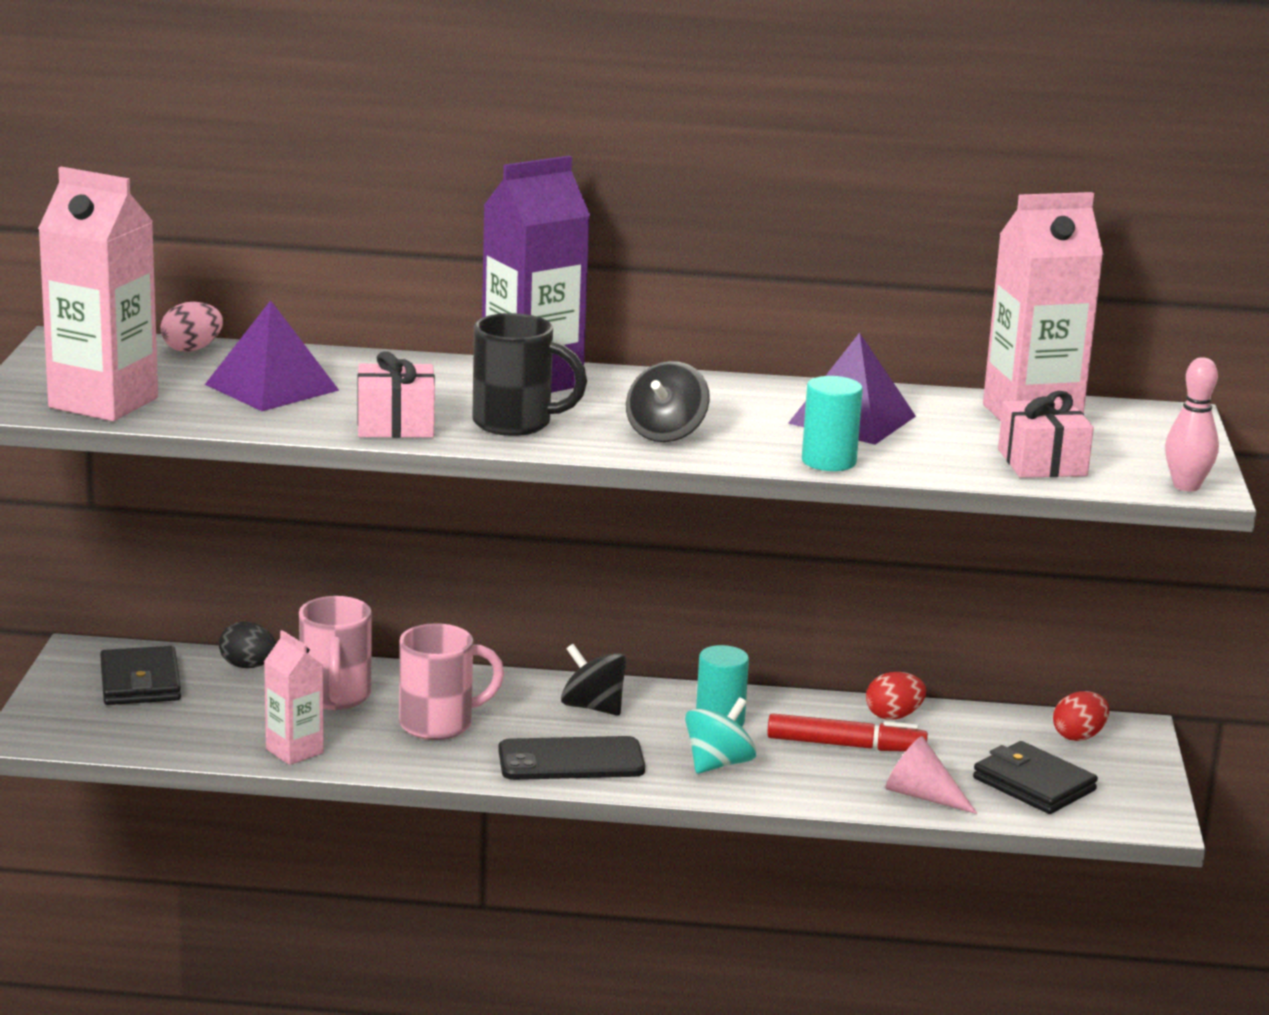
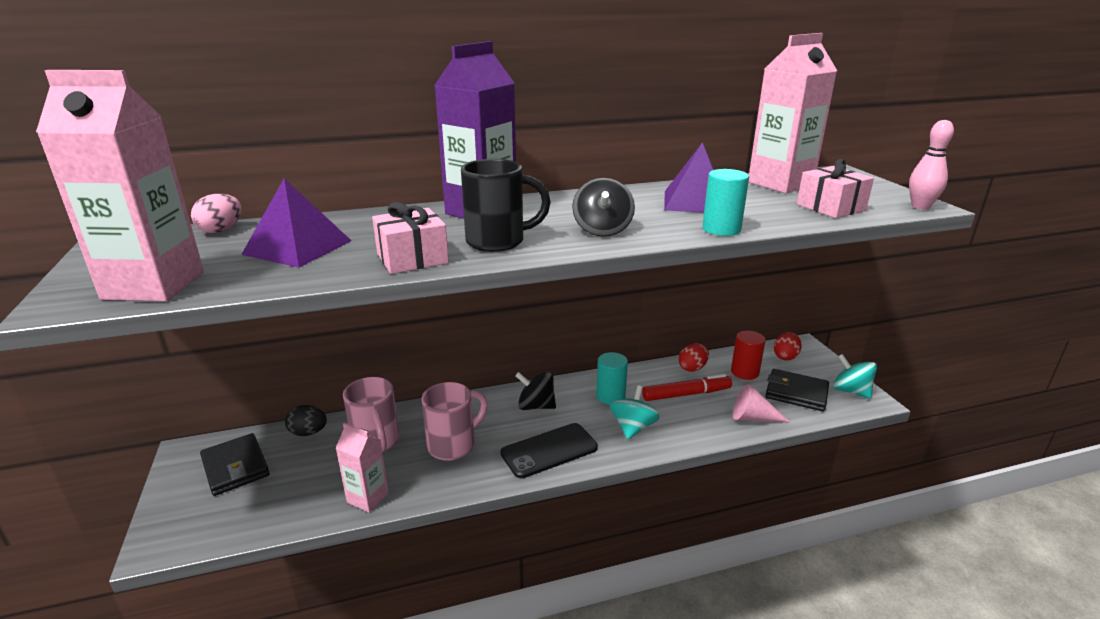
camera: 20 degrees left, 5 degrees up
none -> red cylinder [731,331,766,380]
none -> turquoise spinning top [833,354,877,399]

